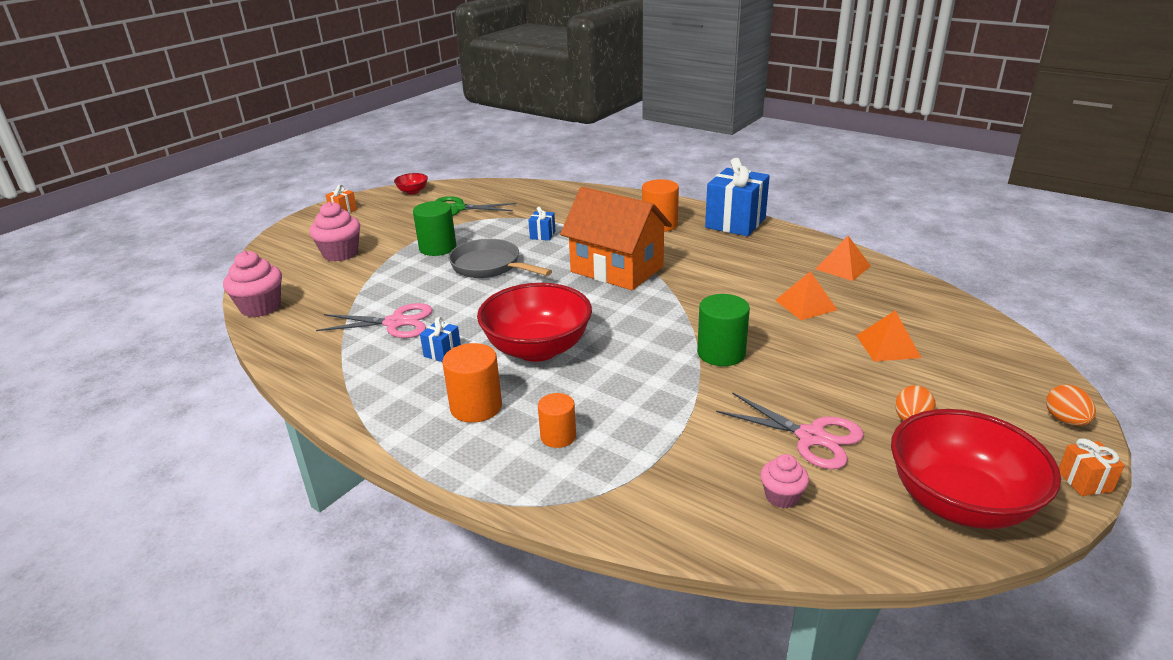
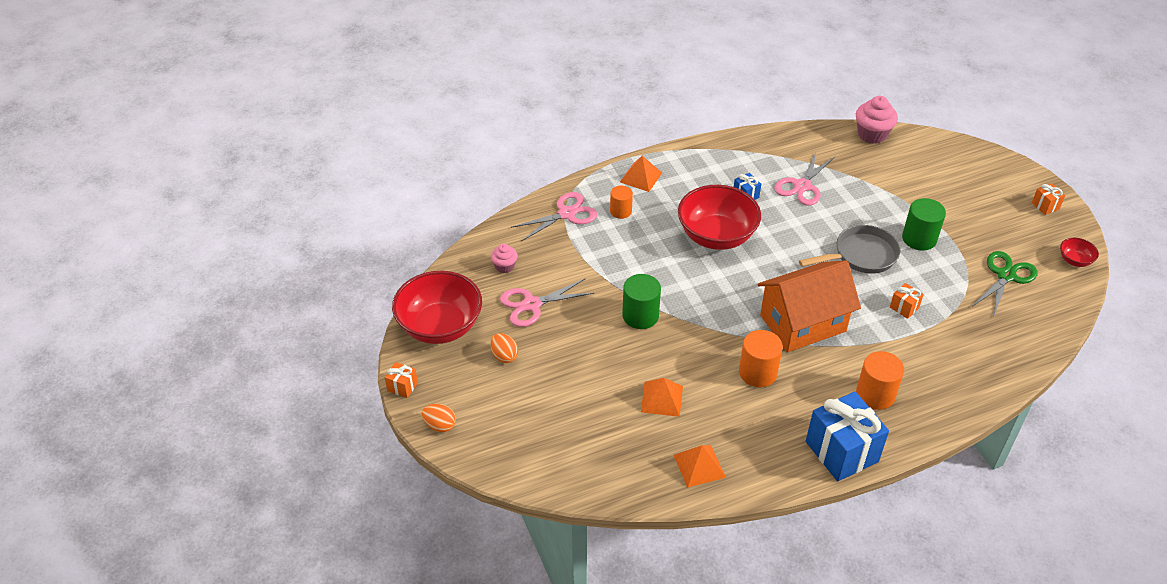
camera: 120 degrees right, 15 degrees up
pink cupcake [309,202,360,262] -> none
orange cylinder [442,343,502,423] -> orange cylinder moved to [739,330,783,387]
blue gift [528,207,555,241] -> orange gift [890,283,924,319]
orange pyramid [856,311,921,362] -> orange pyramid moved to [620,156,662,192]
none -> pink scissors [511,192,597,241]

